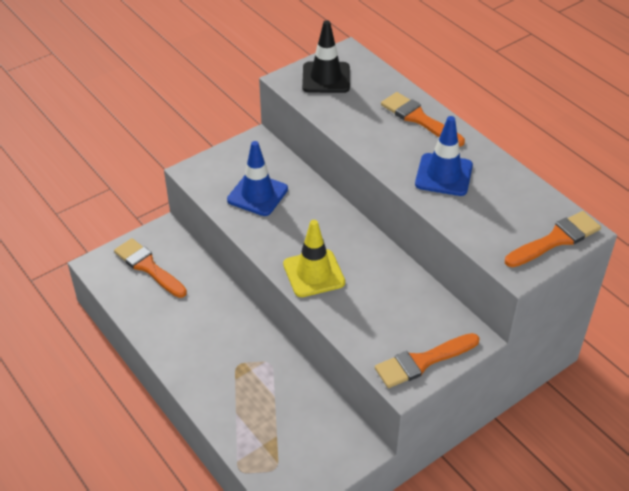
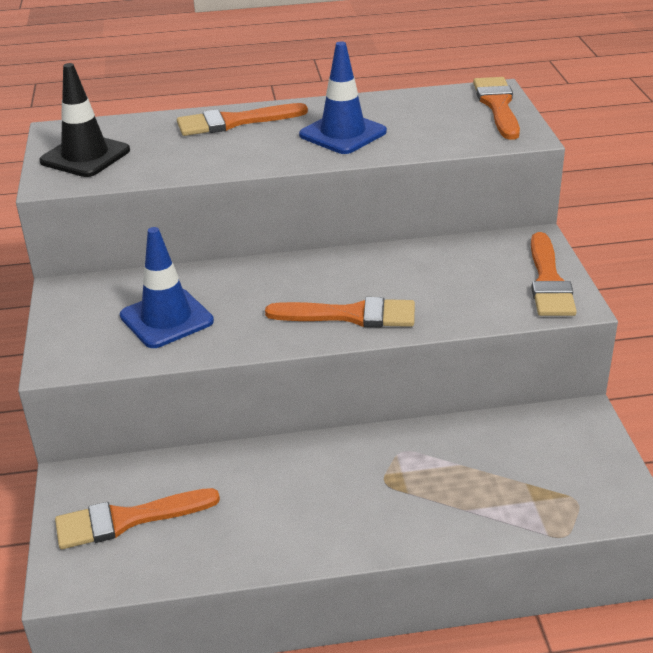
camera: 60 degrees left, 10 degrees down
yellow traffic cone [283,220,345,297] -> orange brush [265,297,415,327]

